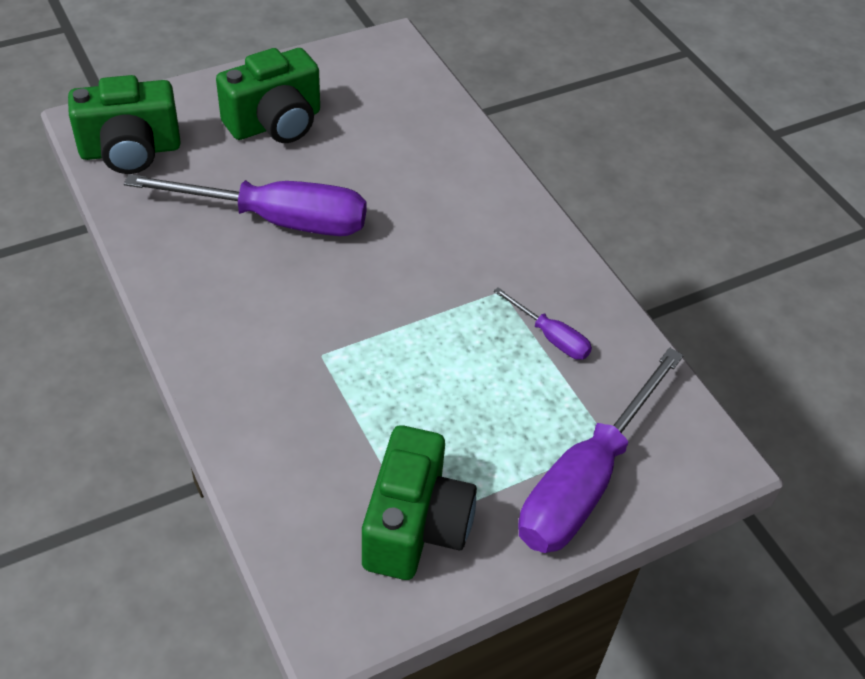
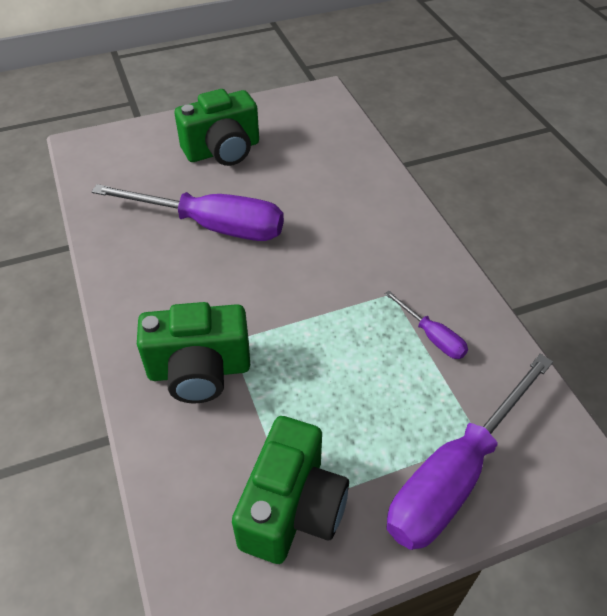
camera: 10 degrees right, 0 degrees up
green camera [68,75,181,174] -> green camera moved to [137,302,250,403]

